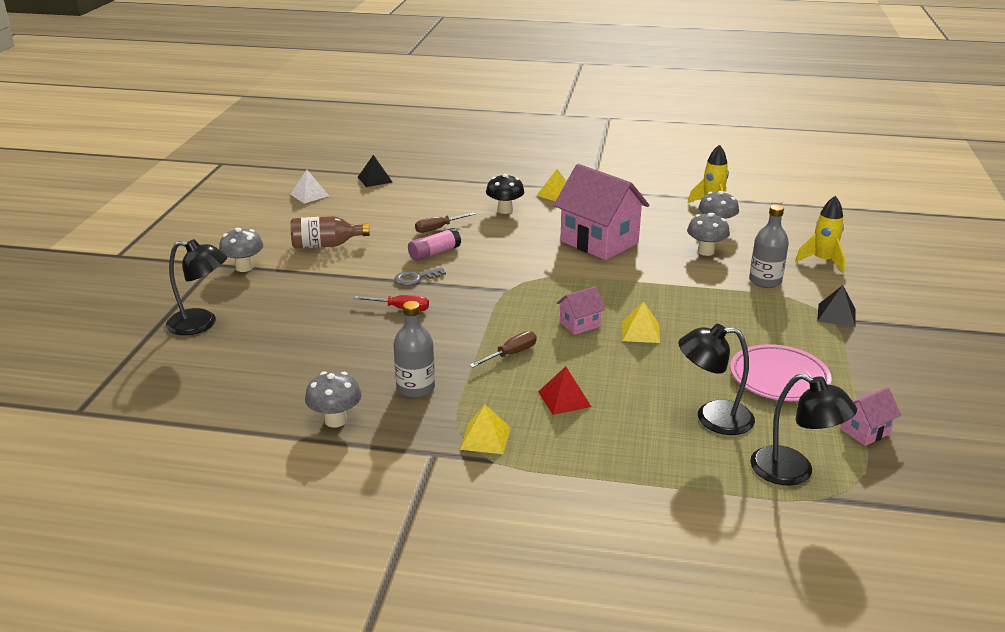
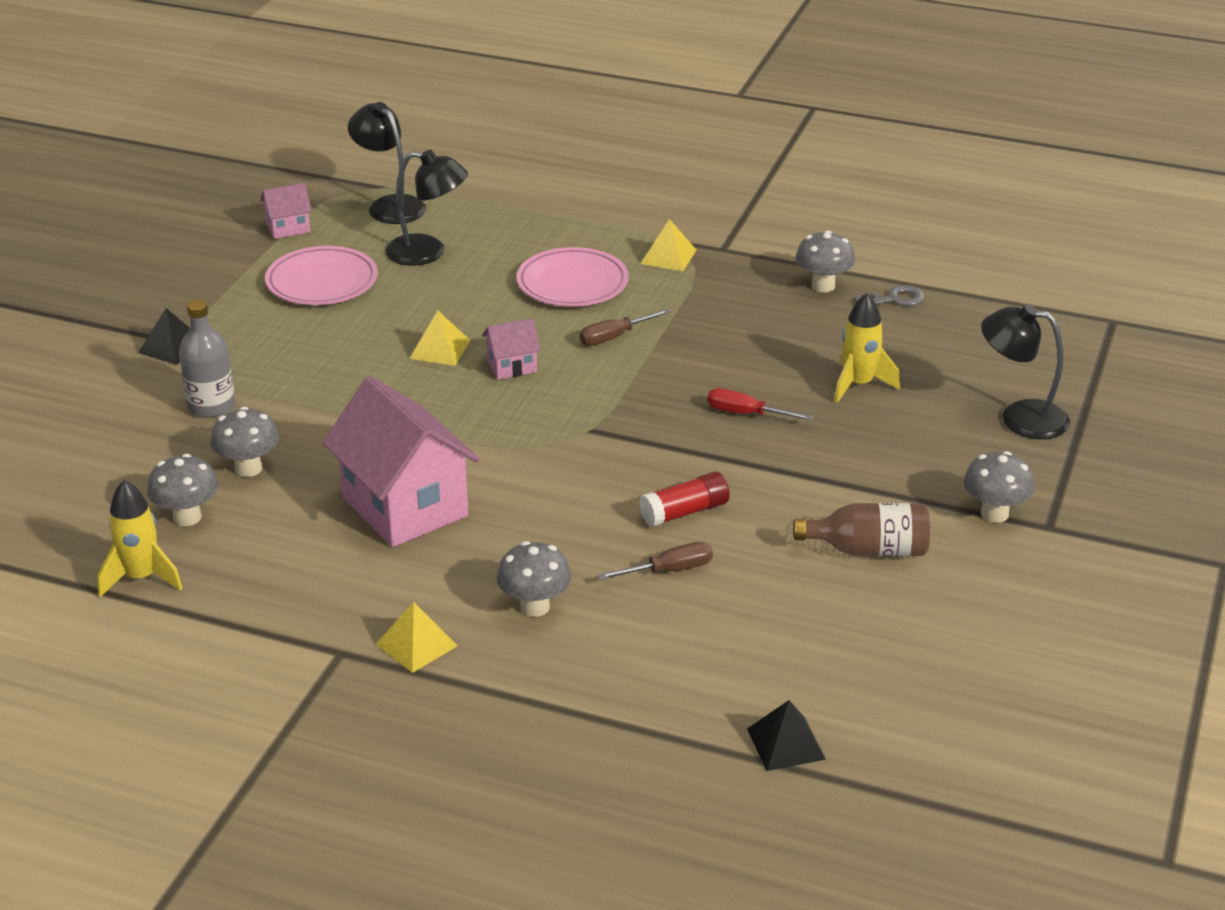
camera: 170 degrees left, 5 degrees up
white pyramid [290,170,329,204] -> none
grey bottle [393,301,435,398] -> none
grey key [394,267,446,286] -> grey key moved to [854,285,925,306]
pink glue stick [408,228,461,261] -> red glue stick [639,472,730,527]
black mushroom [486,174,524,214] -> grey mushroom [497,541,572,617]
red pyramid [538,366,591,415] -> pink plate [517,247,629,307]
yellow rocket [795,196,845,273] -> yellow rocket moved to [834,293,900,403]

